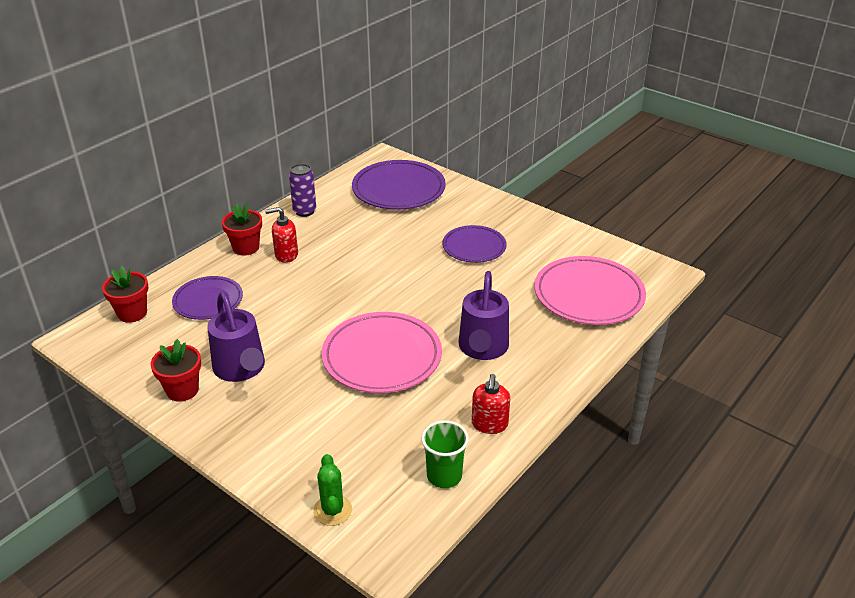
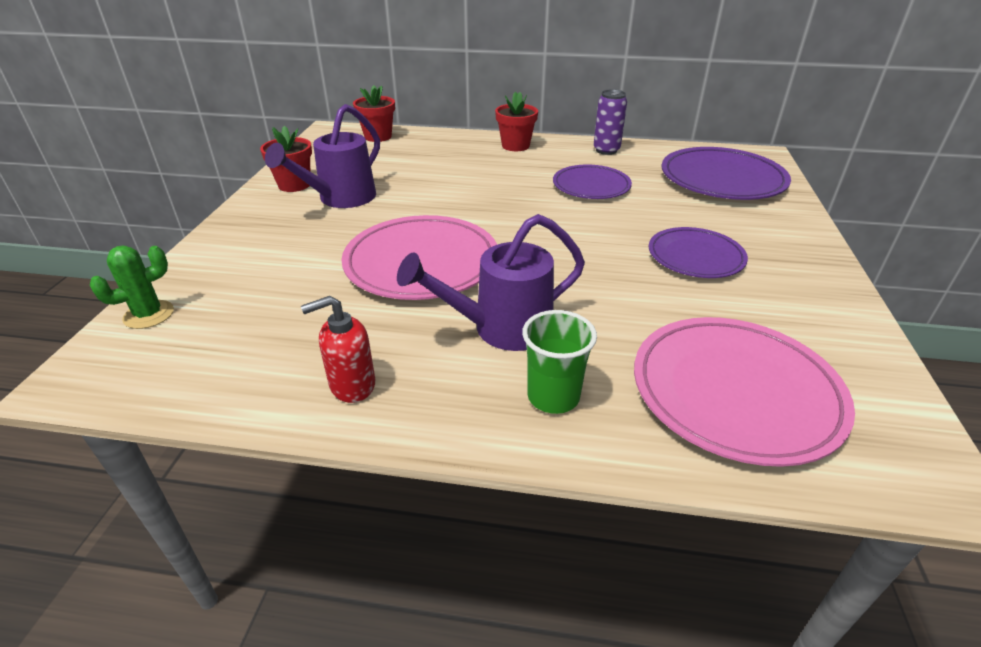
camera: 60 degrees right, 0 degrees up
purple plate [172,276,243,320] -> purple plate moved to [553,164,632,199]
red soap dispenser [265,207,298,263] -> none
green cup [421,420,469,488] -> green cup moved to [522,310,597,414]

